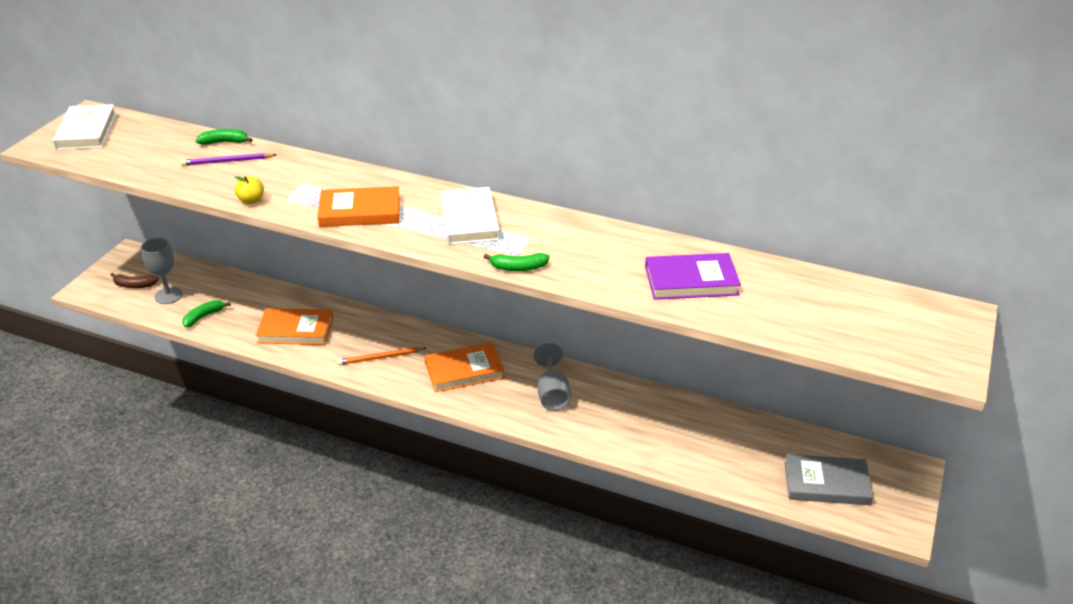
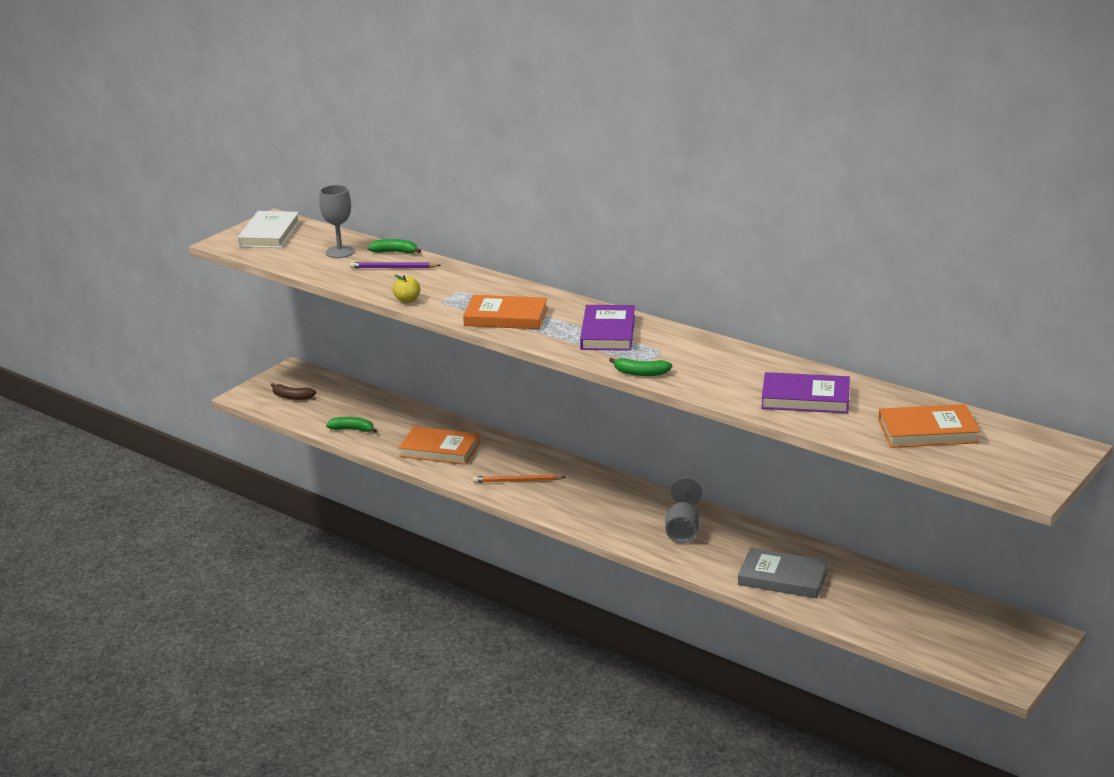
camera: 15 degrees right, 10 degrees down
grey goblet [141,238,183,304] -> grey goblet moved to [319,185,355,258]
green banana [182,300,231,328] -> green banana turned 45 degrees clockwise [326,417,377,433]
orange book [425,342,505,392] -> orange book moved to [878,404,980,448]
white book [440,187,500,245] -> purple book [580,305,635,351]
grey book [784,454,873,505] -> grey book moved to [738,548,828,598]

